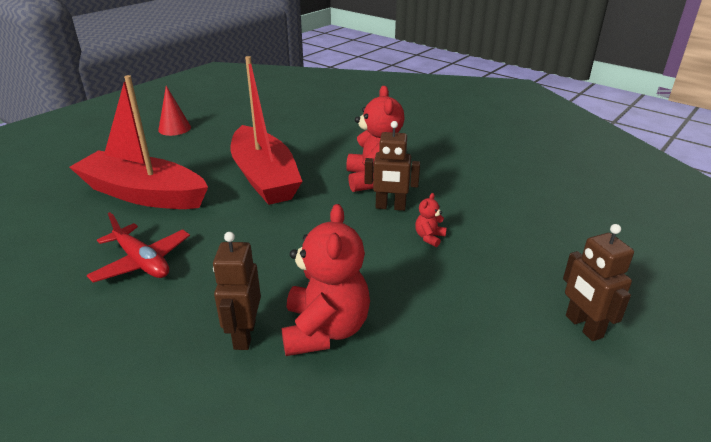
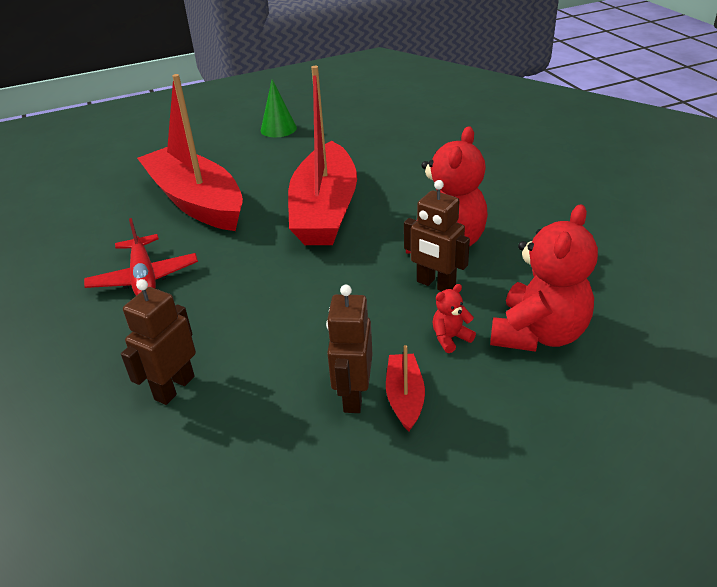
camera: 30 degrees right, 5 degrees up
red cone [158,86,191,136] -> green cone [261,79,297,137]
red teddy bear [282,204,370,356] -> red teddy bear moved to [490,204,598,352]
brown robot [563,224,634,341] -> brown robot moved to [326,285,372,413]
none -> red boat [386,345,425,432]

